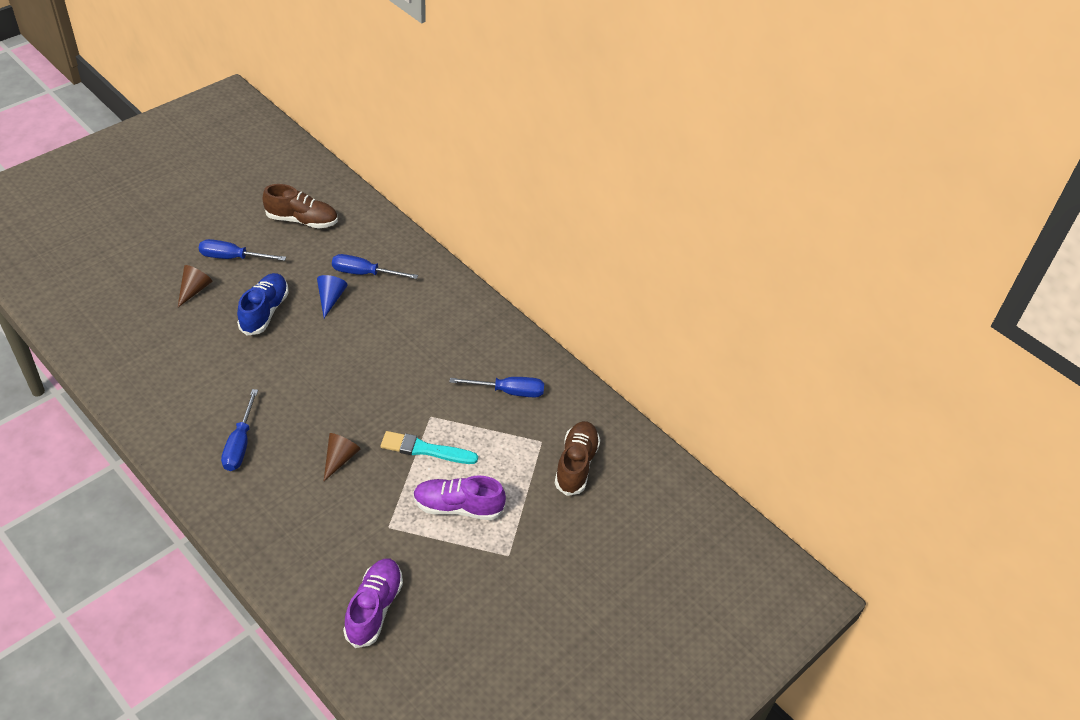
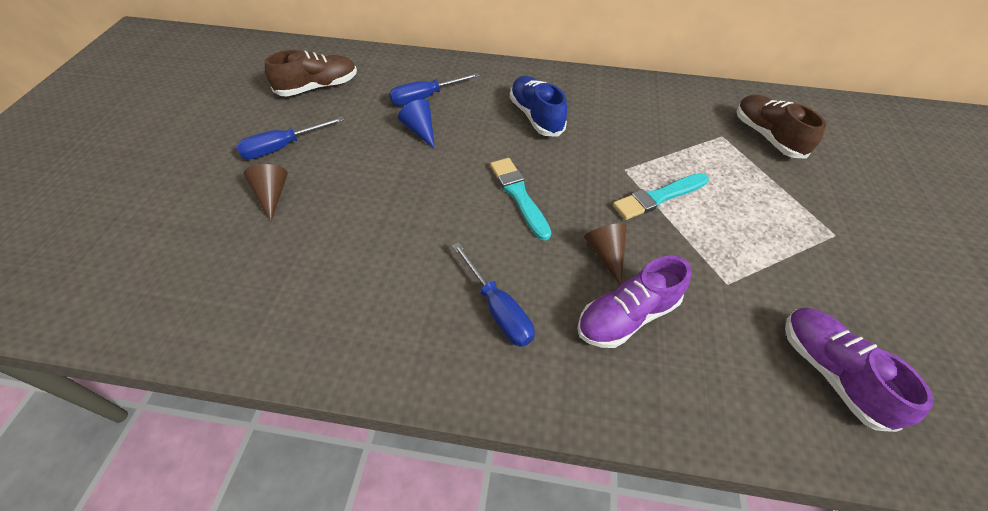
camera: 35 degrees left, 5 degrees up
blue shoe [237,273,289,336] -> blue shoe moved to [510,76,567,137]
purple shoe [413,475,506,520] -> purple shoe moved to [577,256,692,348]
blue screwdriver [450,377,544,397] -> none
none -> turquoise brush [490,158,551,241]

